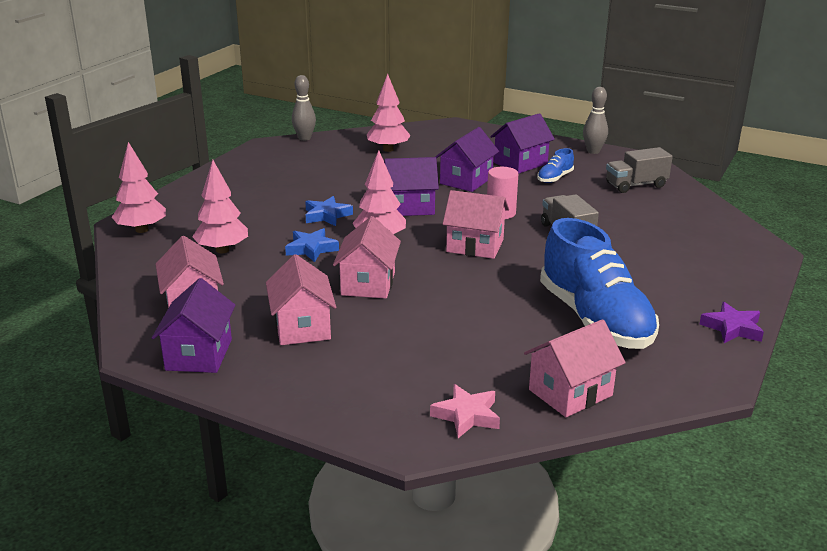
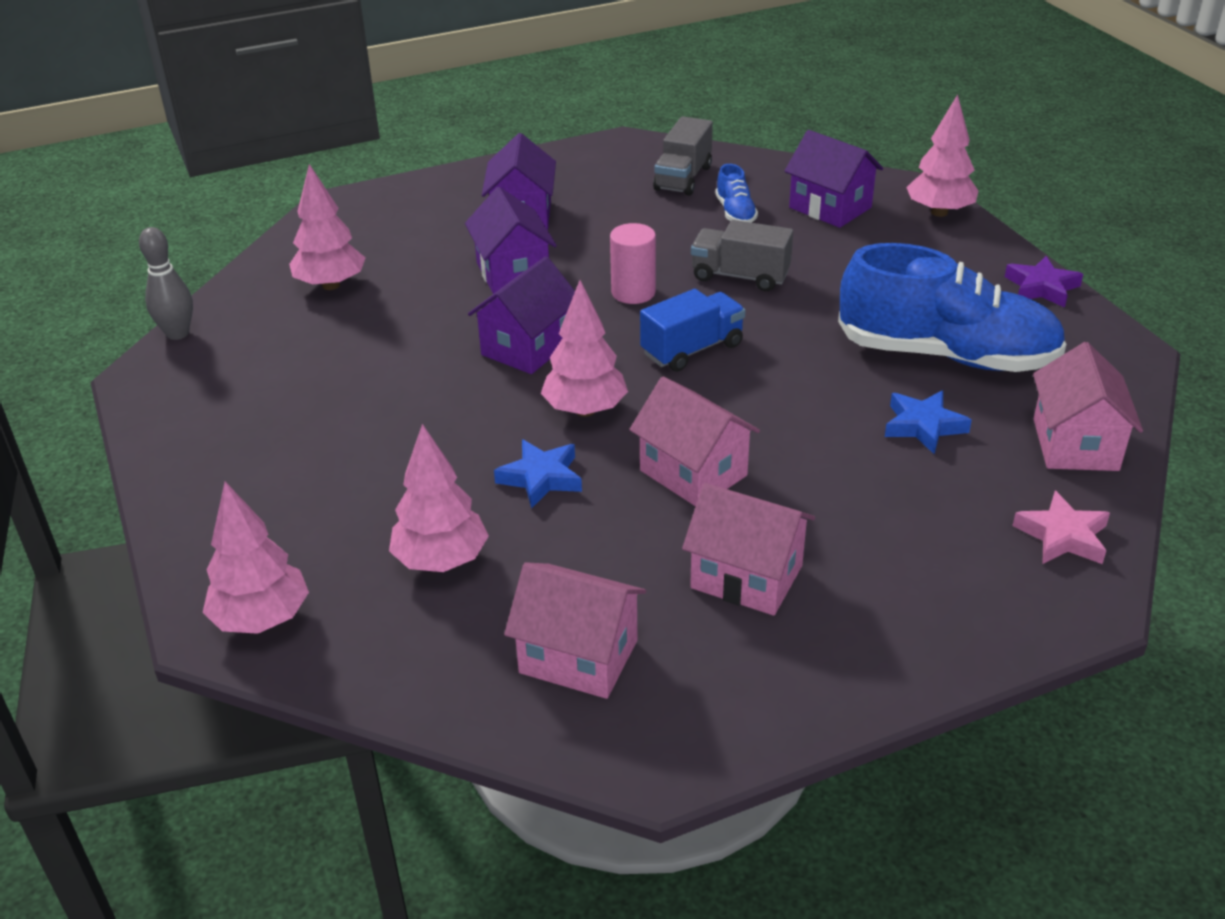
camera: 50 degrees left, 10 degrees up
purple house [152,278,236,373] -> purple house moved to [785,130,883,228]
blue star [305,196,353,226] -> blue star moved to [885,390,972,454]
pink house [443,190,509,259] -> blue truck [640,289,745,372]
blue shoe [537,148,574,183] -> blue shoe moved to [715,164,758,223]
grey bowling pin [583,87,608,154] -> none
none -> pink tree [906,94,978,217]

